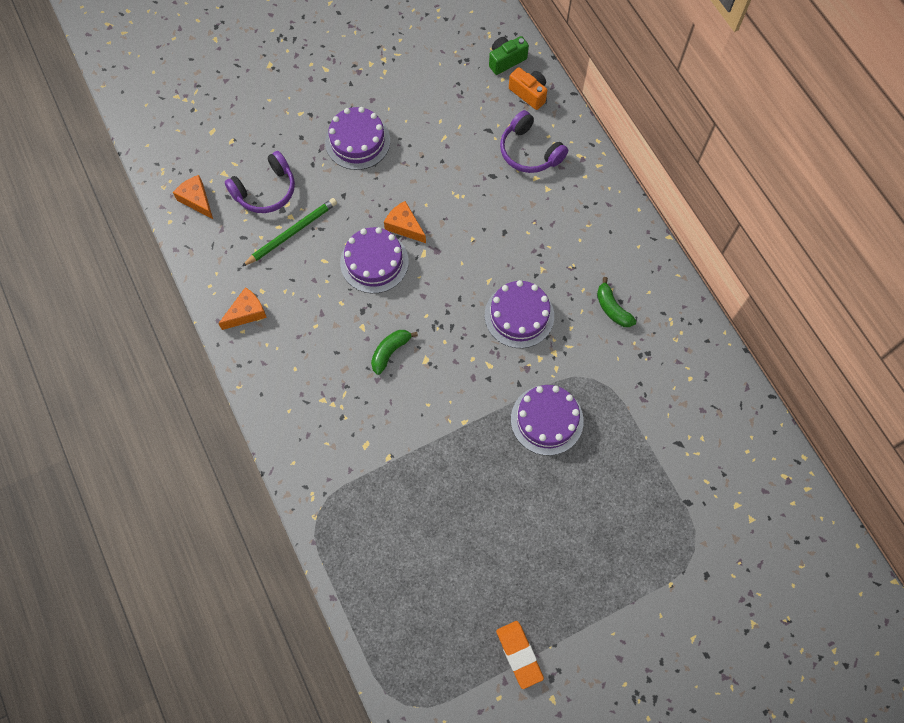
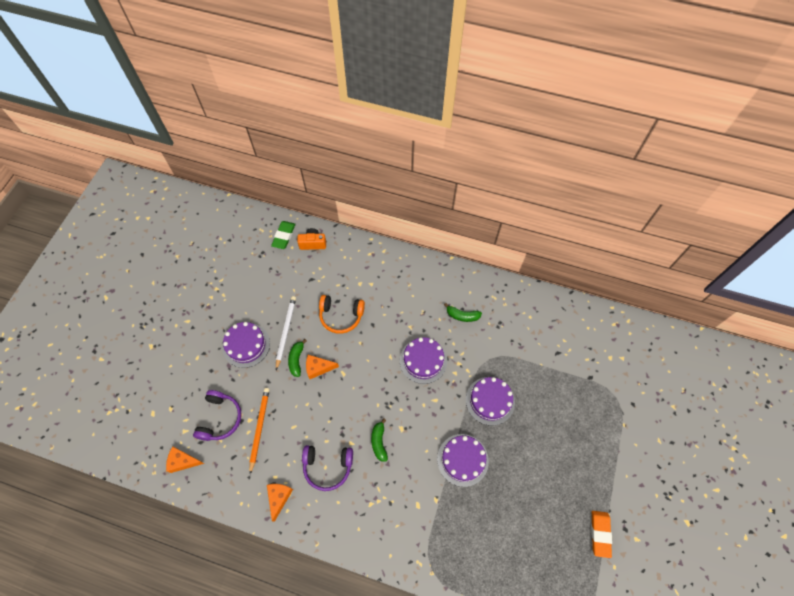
camera: 45 degrees left, 5 degrees down
green pencil [242,198,337,266] -> orange pencil [250,388,269,474]
purple cake [340,227,409,293] -> purple cake moved to [437,434,489,487]
green camera [489,36,529,75] -> green eraser [271,221,296,249]
orange eraser [496,621,544,689] -> orange eraser turned 75 degrees clockwise [591,511,612,558]
purple headphones [500,110,568,173] -> purple headphones moved to [302,445,353,491]
none -> white pencil [276,296,296,370]
none -> green banana [288,339,307,377]
none -> orange headphones [319,295,365,334]

